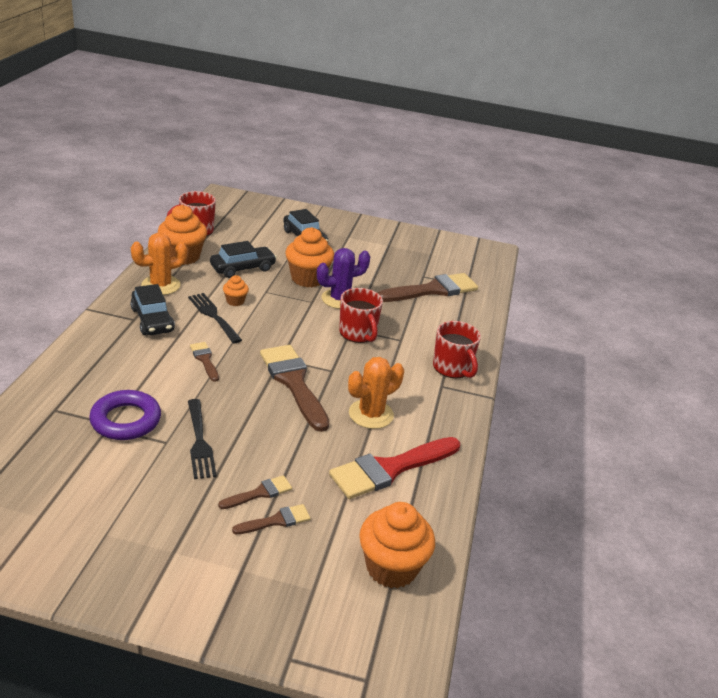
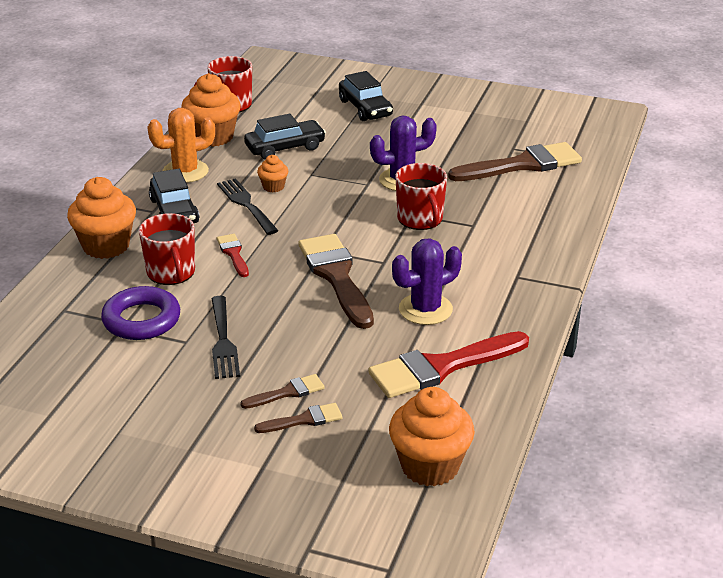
camera: 10 degrees right, 0 degrees up
brown brush [190,342,219,382] -> red brush [217,234,249,277]
orange cupcake [285,227,334,287] -> orange cupcake moved to [67,177,136,259]
orange cactus [348,357,404,429] -> purple cactus [392,238,462,325]
red mug [433,321,481,378] -> red mug moved to [139,213,195,285]

